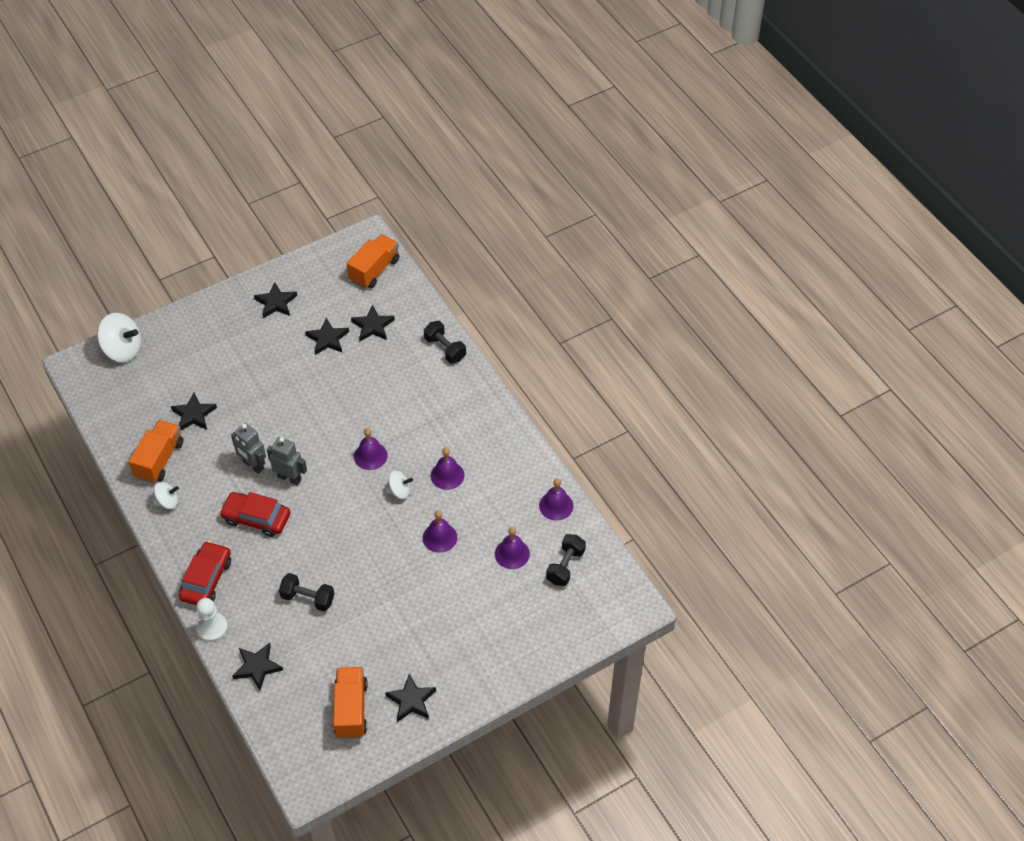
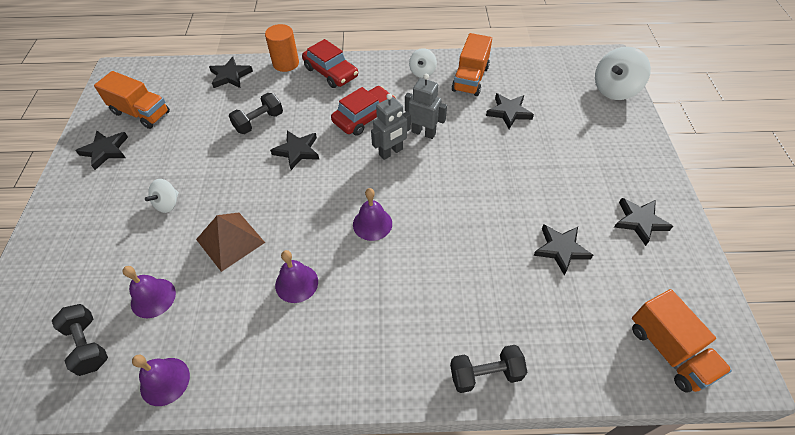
camera: 120 degrees right, 0 degrees up
orange truck [129,420,183,483] -> orange truck turned 60 degrees clockwise [452,33,492,96]
white pawn [196,598,228,642] -> orange cylinder [265,24,299,72]
grey robot [231,423,266,474] -> grey robot turned 45 degrees clockwise [405,74,447,139]
black star [351,305,395,341] -> black star moved to [270,131,319,170]
white spinning top [386,471,413,499] -> white spinning top moved to [145,179,179,213]
purple bell [423,510,457,553] -> brown pyramid [196,212,265,272]

